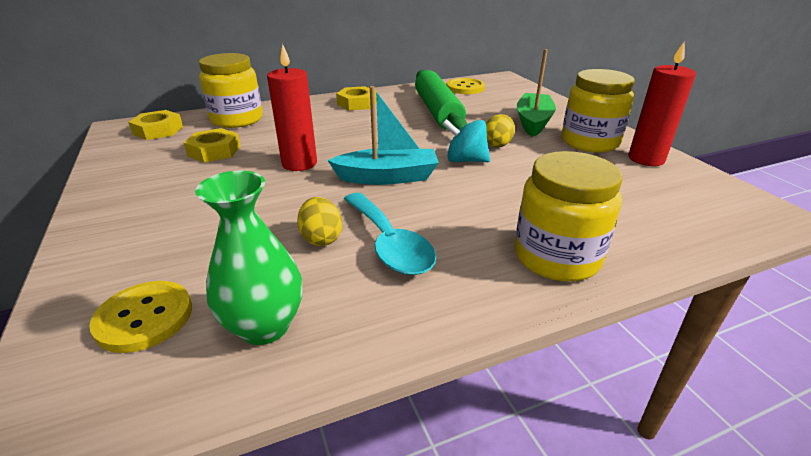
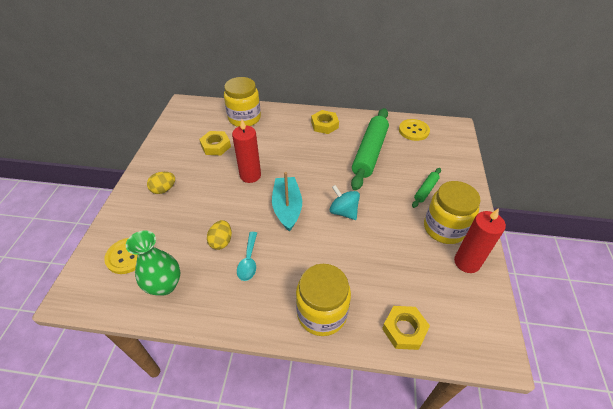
camera: 30 degrees right, 15 degrees up
yellow nut [128,110,183,140] -> yellow nut moved to [382,306,430,350]
turquoise boat [328,86,439,185] -> turquoise boat turned 120 degrees counterclockwise [272,172,302,232]
turquoise spoon [344,193,436,275] -> turquoise spoon [237,232,257,281], size x0.65
yellow egg [486,114,515,148] -> yellow egg moved to [147,172,175,194]
green boat [516,49,556,137] -> green rolling pin [412,168,441,208]

